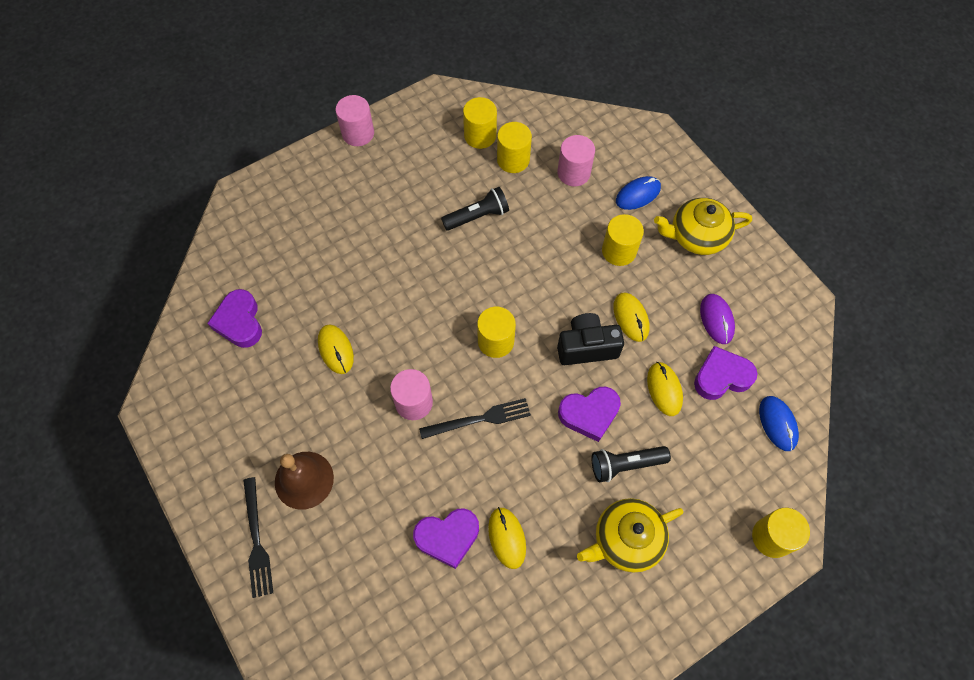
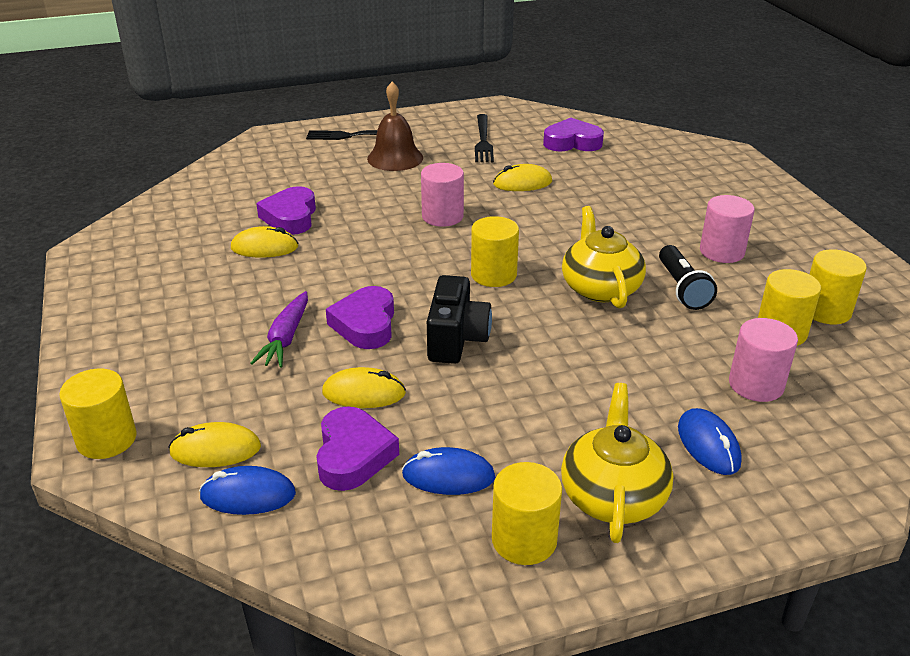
camera: 105 degrees right, 30 degrees down
pink cylinder [335,95,374,146] -> pink cylinder moved to [700,195,755,263]
black fork [419,398,531,439] -> black fork moved to [475,114,494,162]
yellow teapot [577,498,683,573] -> yellow teapot moved to [562,206,646,309]
black flashlight [592,446,671,482] -> purple carrot [251,291,308,368]
yellow cylinder [602,214,644,266] -> yellow cylinder moved to [492,462,562,565]
yellow mouse [613,292,649,342] -> yellow mouse moved to [168,422,261,467]
purple mouse [700,294,735,344] -> blue mouse [402,447,495,495]

